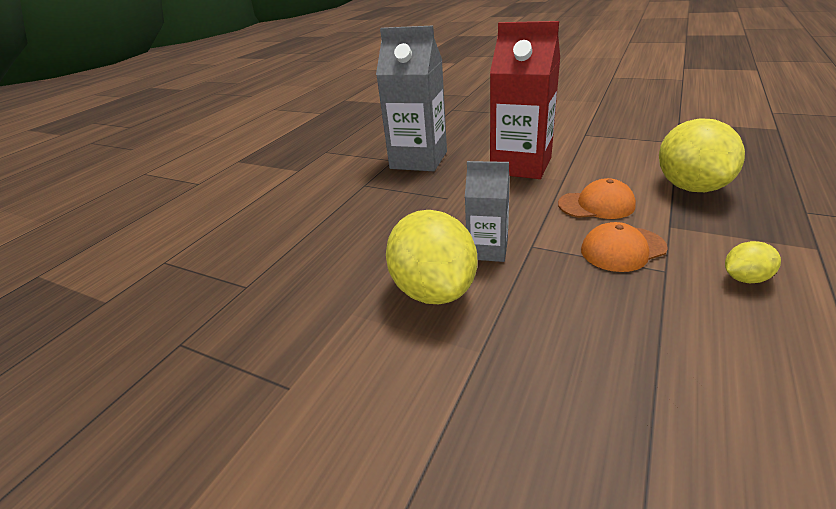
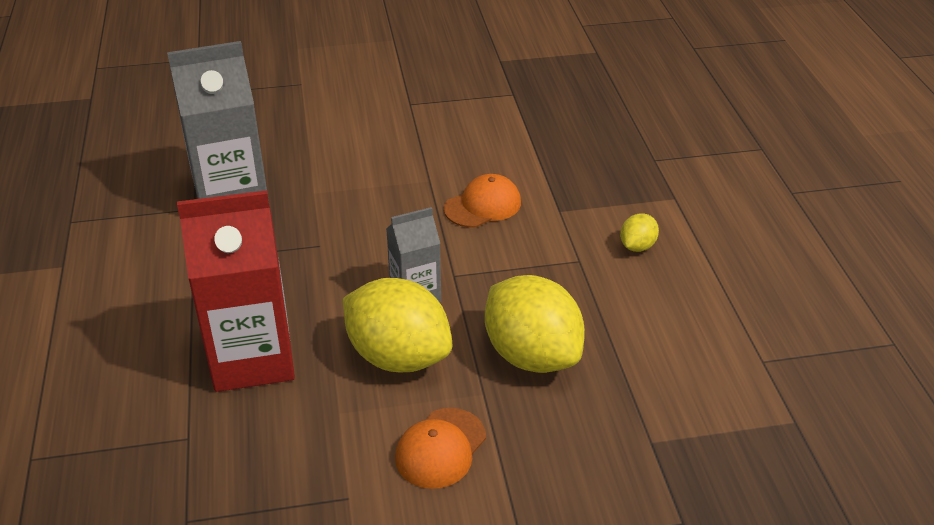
camera: 40 degrees left, 5 degrees up
red carton [490,21,560,179] -> red carton moved to [177,190,295,392]
orange cap [581,222,668,272] -> orange cap moved to [395,408,486,489]
yellow lemon [659,119,745,192] -> yellow lemon moved to [485,275,585,373]

